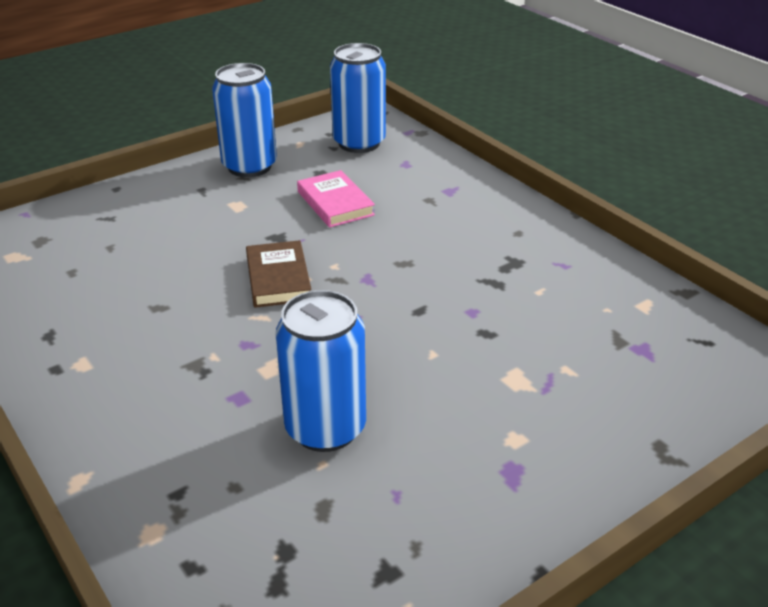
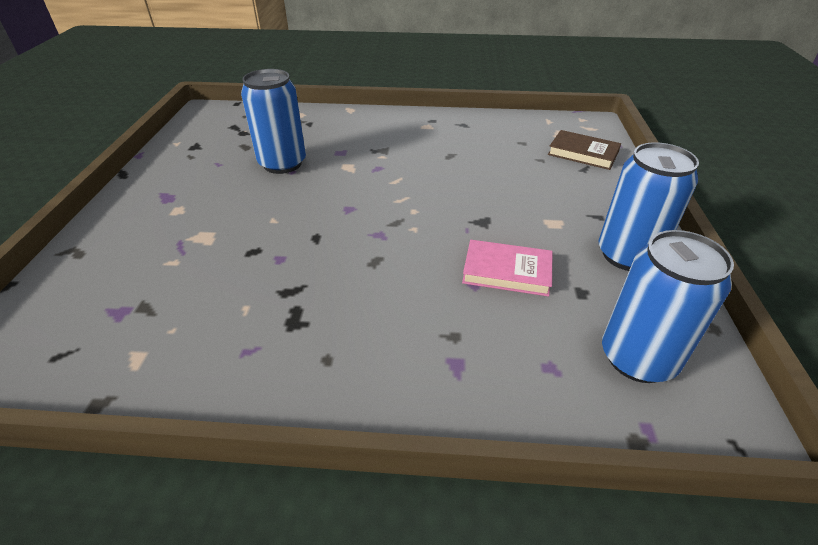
camera: 130 degrees right, 5 degrees up
brown book [246,240,311,308] -> brown book moved to [548,130,621,170]

